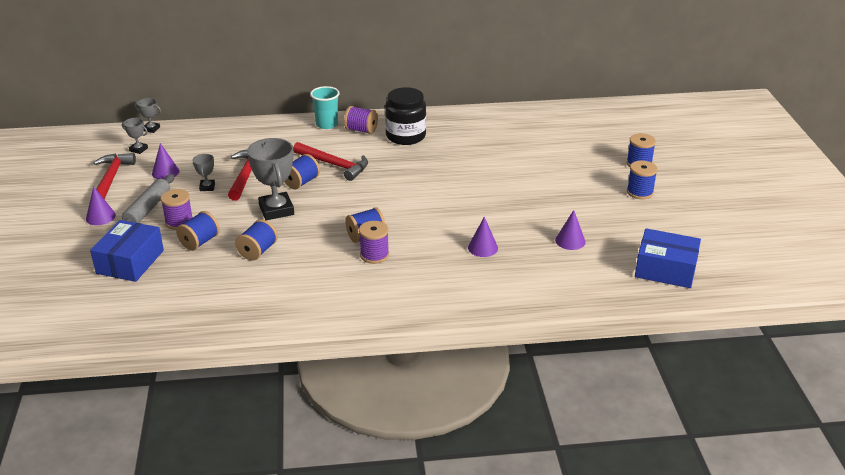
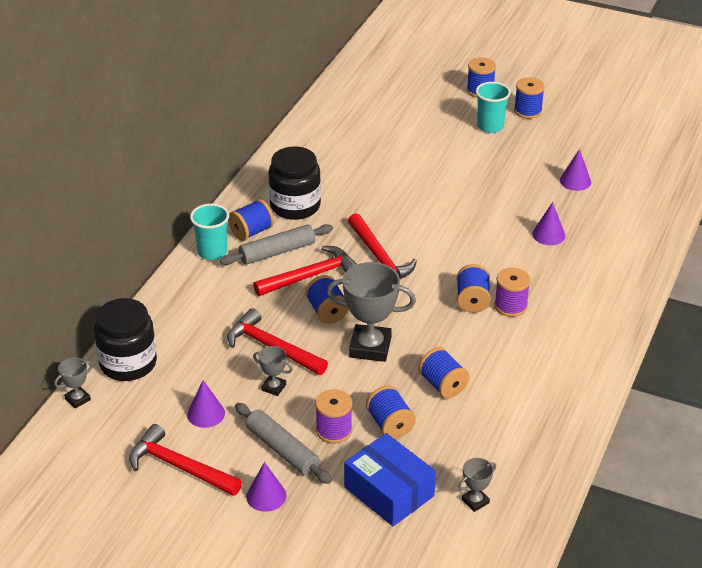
camera: 60 degrees left, 5 degrees up
grey trophy [122,118,148,154] -> grey trophy moved to [458,458,496,512]
purple spool [344,106,378,134] -> blue spool [228,199,274,241]
blue box [635,228,701,288] -> none
none -> black jar [94,298,157,381]
none -> grey rolling pin [220,224,333,265]
none -> red hammer [348,213,417,279]
none -> turquoise cup [476,82,511,133]

